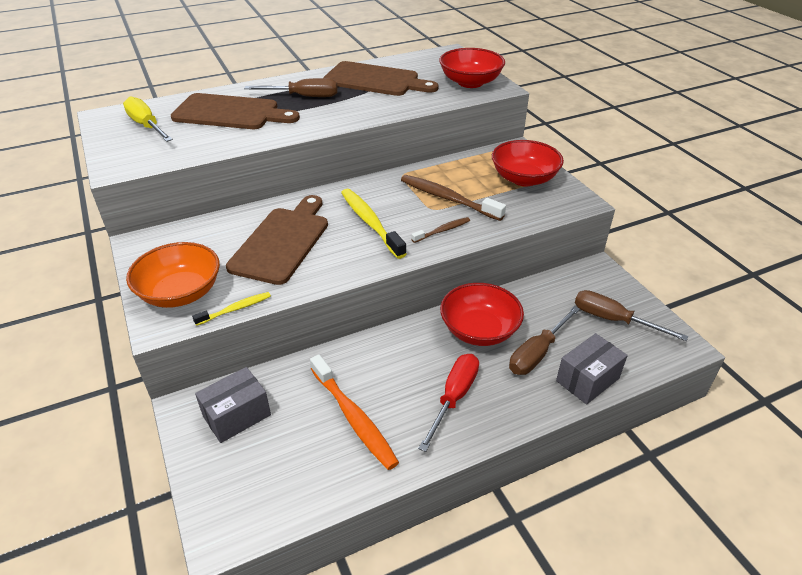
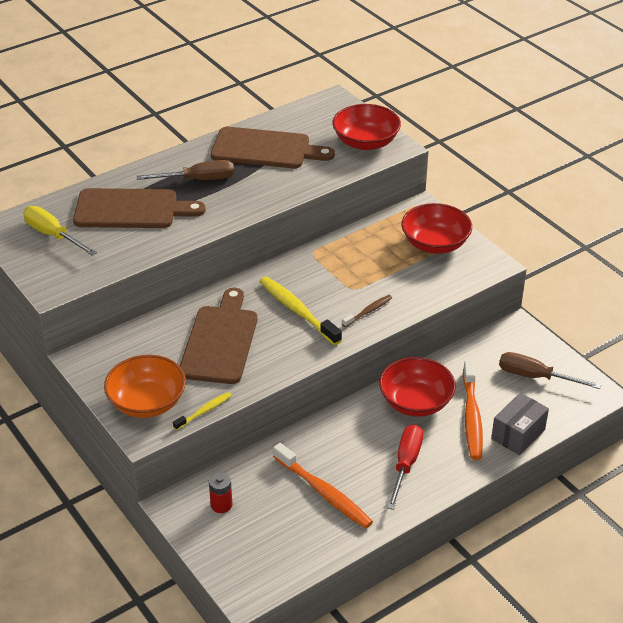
camera: 10 degrees left, 0 degrees up
grey box [195,367,271,443] -> red battery [209,472,232,513]
brown toothbrush [401,175,506,221] -> none
brown screwdriver [509,306,580,375] -> orange toothbrush [463,360,483,460]

